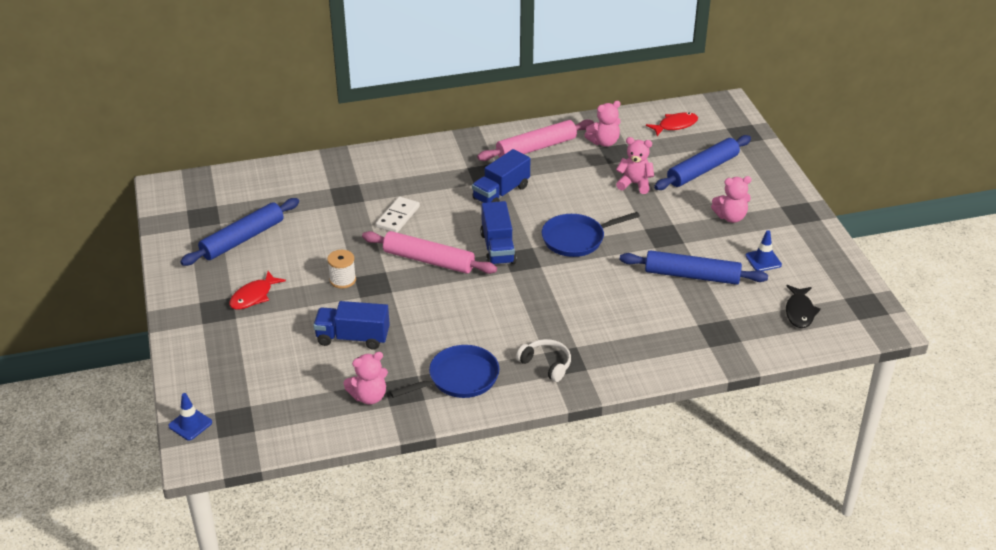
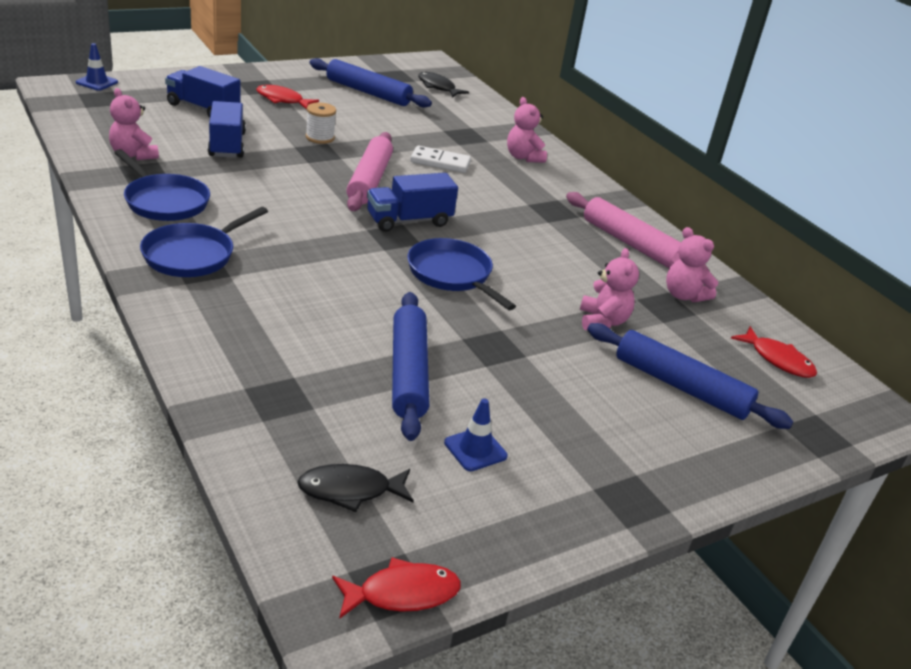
camera: 70 degrees right, 5 degrees down
blue truck [472,149,530,203] -> blue truck moved to [165,66,240,118]
white headphones [516,339,571,382] -> blue pan [140,207,268,277]
pink teddy bear [711,176,752,223] -> pink teddy bear moved to [507,97,547,163]
none -> red fish [332,557,461,619]
none -> black fish [418,72,469,97]

